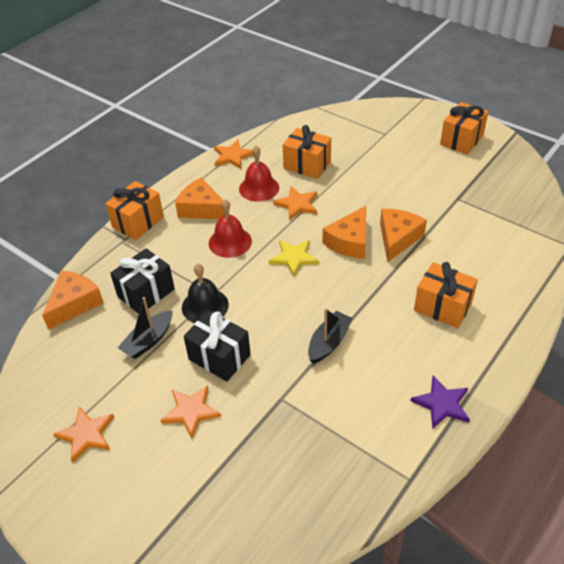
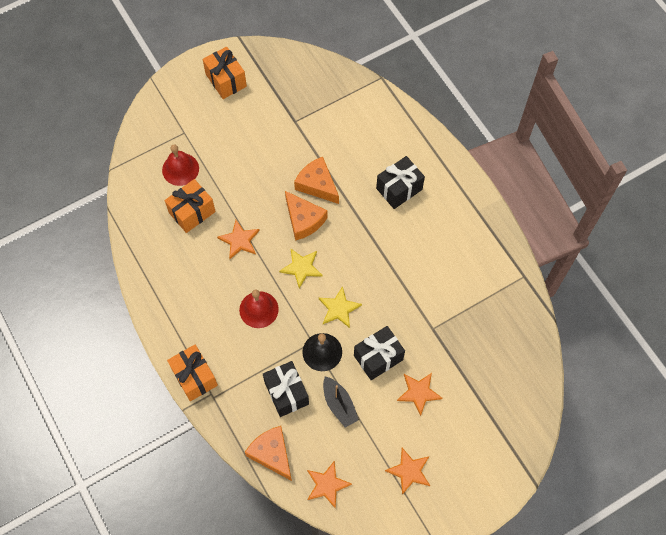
camera: 70 degrees left, 20 degrees up
orange cheese [175,178,225,219] -> none
orange star [214,140,253,169] -> orange star moved to [307,460,352,509]
red bell [239,146,279,202] -> red bell moved to [162,145,199,186]
black boat [308,308,353,364] -> none
purple star [410,376,470,429] -> none
orange gift [414,262,478,328] -> black gift [376,156,425,209]
none -> yellow star [319,286,362,328]

